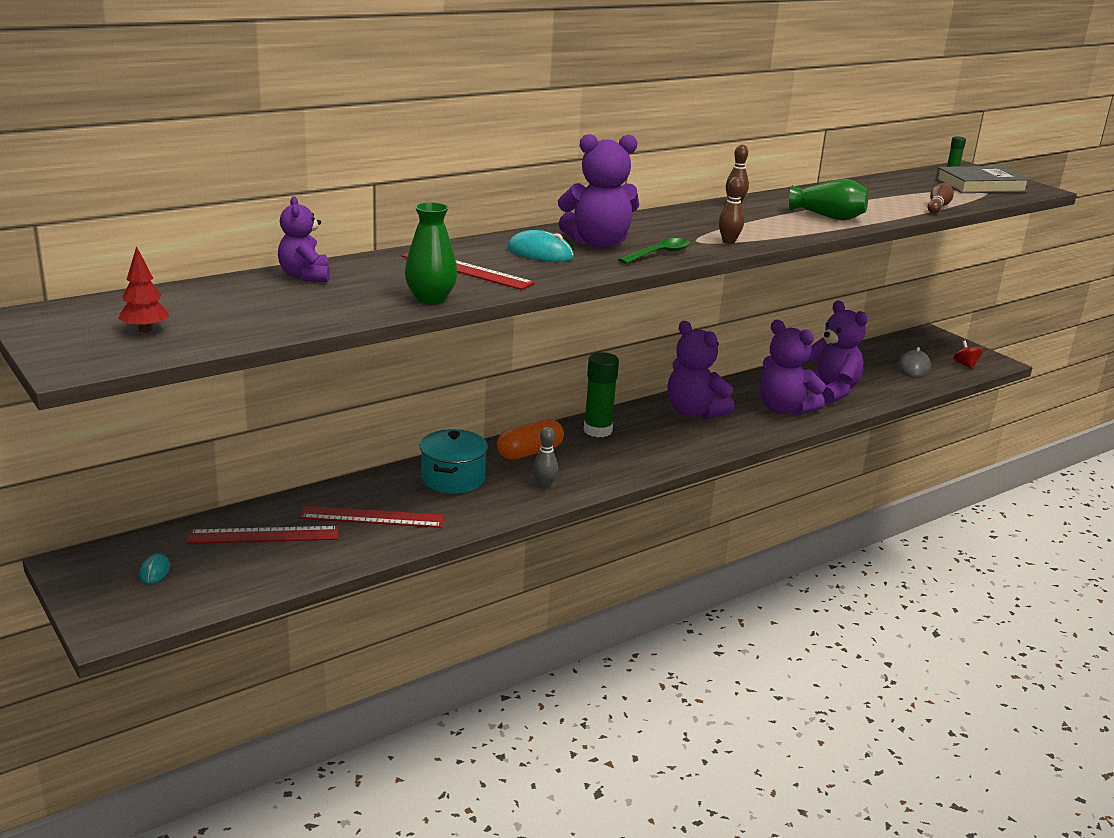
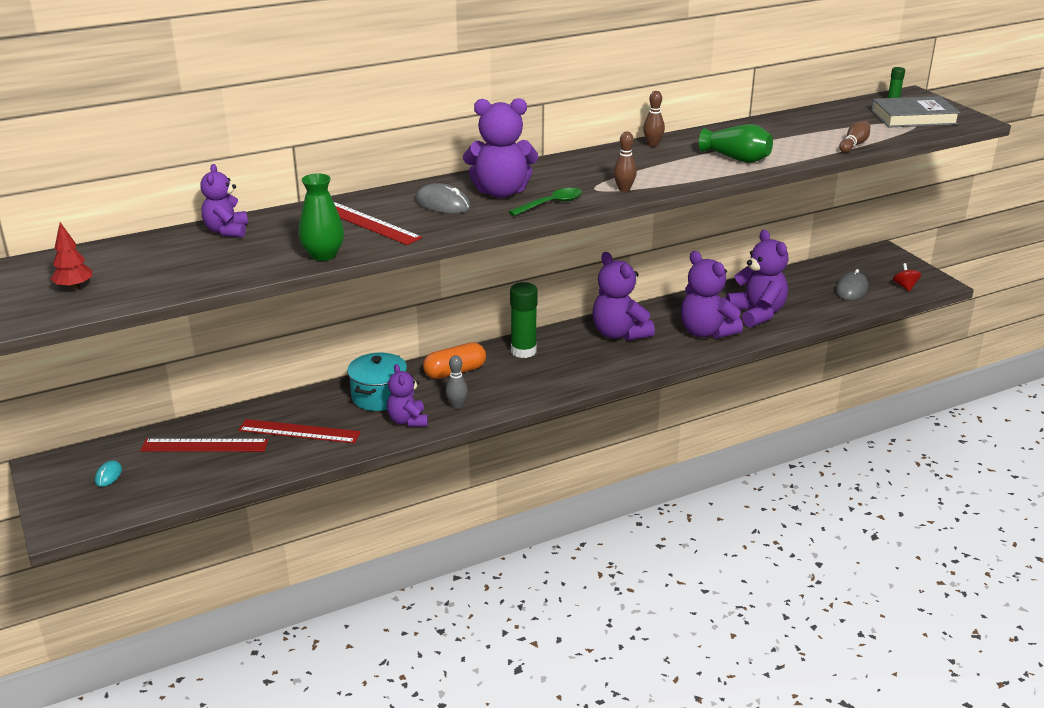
camera: 10 degrees right, 5 degrees up
turquoise mouse [507,230,574,262] -> grey mouse [415,183,471,214]
none -> purple teddy bear [387,364,428,427]

